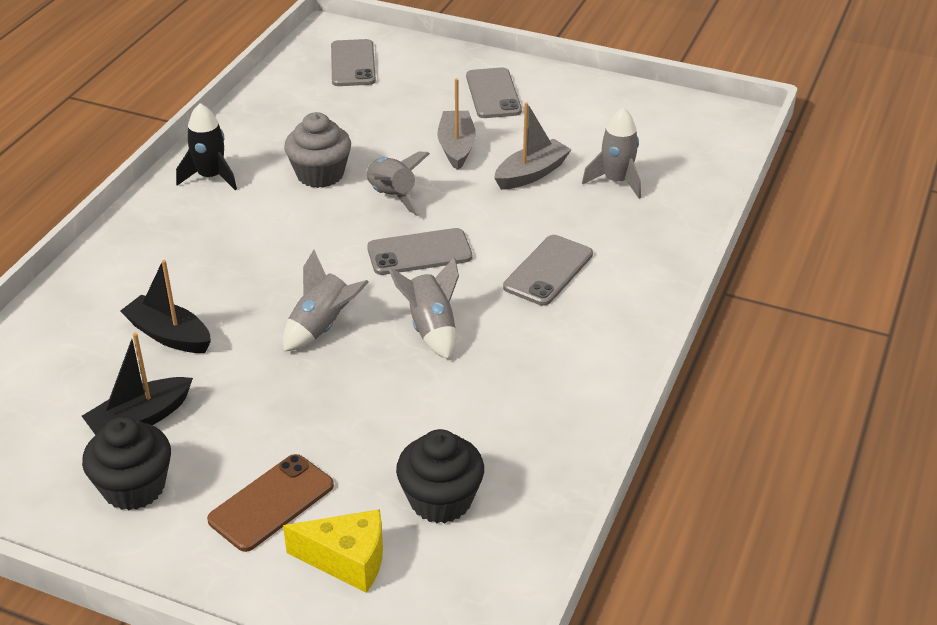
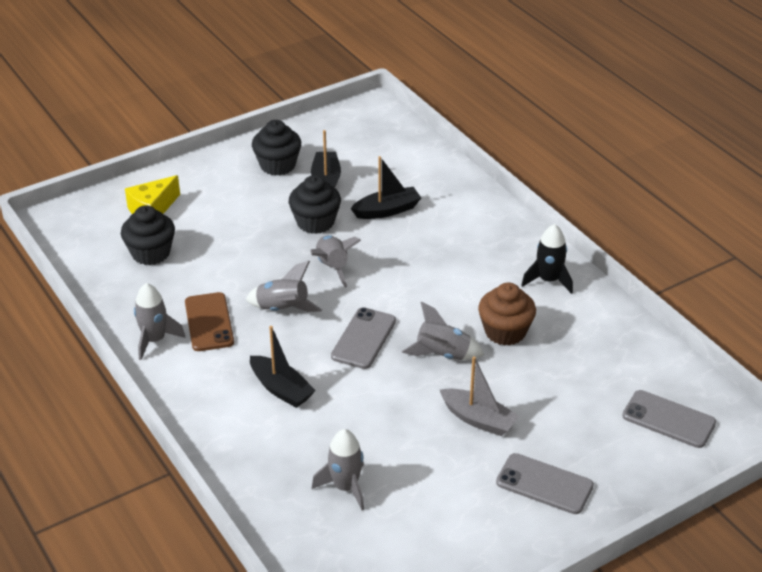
camera: 125 degrees right, 0 degrees up
brown phone [207,454,334,552] -> brown phone moved to [185,292,234,351]
grey cupcake [284,112,351,188] -> brown cupcake [478,282,536,346]
grey boat [494,102,572,190] -> none
grey phone [503,235,593,306] -> black boat [250,326,316,408]
none -> grey rocket [134,283,185,360]
none -> black cupcake [289,175,341,234]

